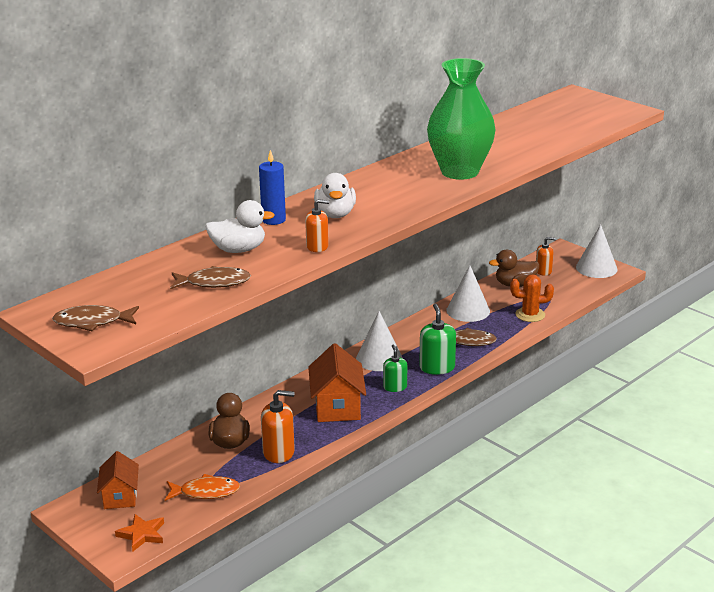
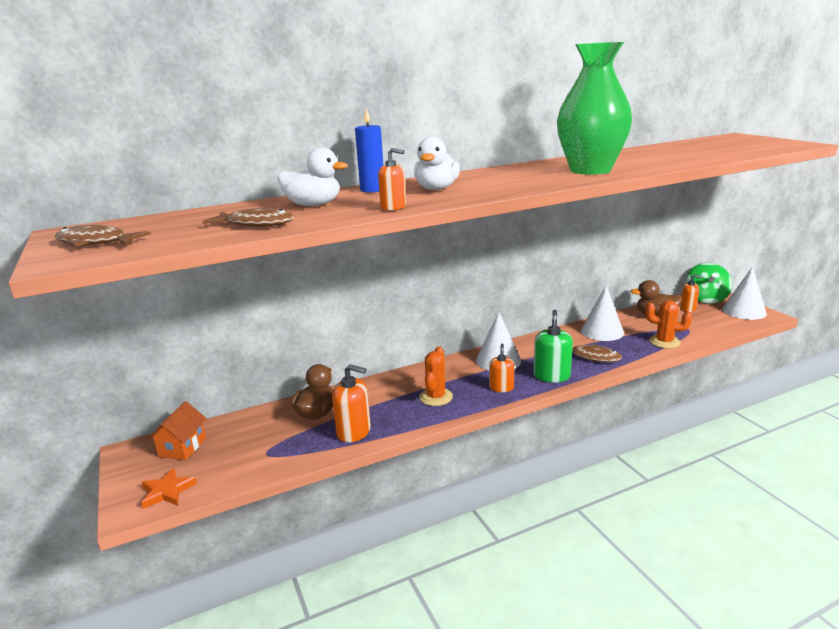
camera: 20 degrees right, 5 degrees down
orange fish [165,474,240,501] -> none
orange house [308,343,366,422] -> orange cactus [419,347,453,406]
green soap dispenser [383,345,407,392] -> orange soap dispenser [489,344,514,392]
none -> green spinning top [686,263,732,304]

